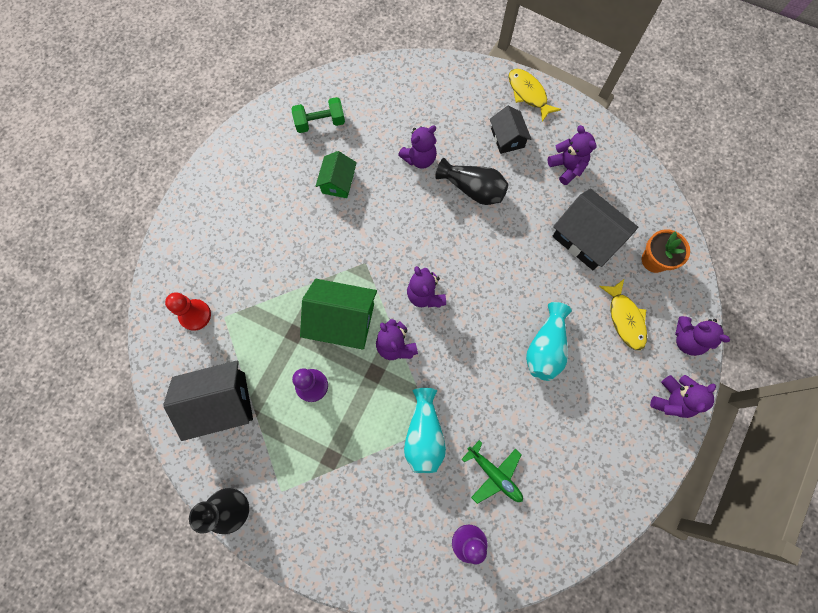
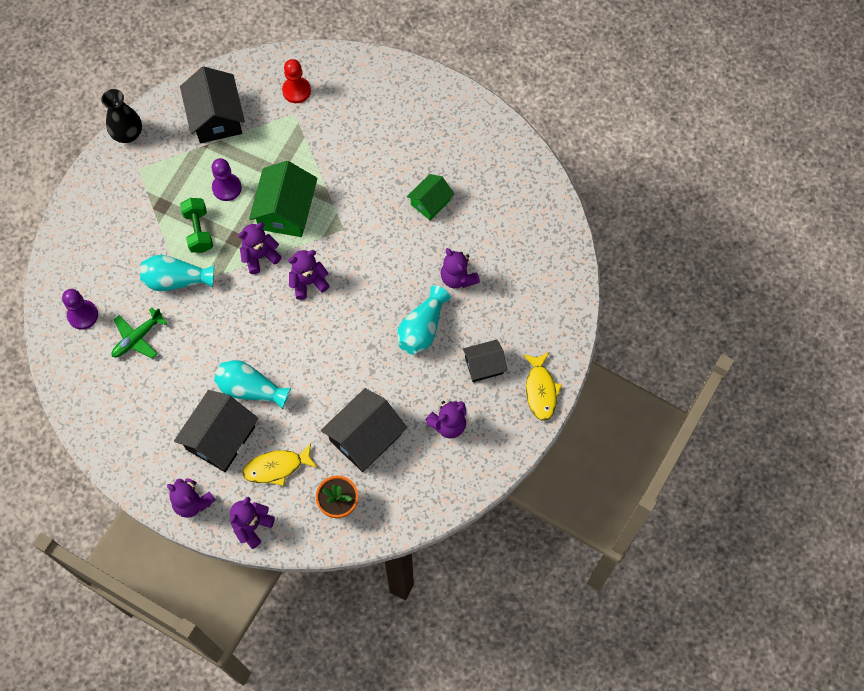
camera: 90 degrees right, 5 degrees down
green dumbbell [291,97,345,133] -> green dumbbell moved to [180,198,213,253]
green house [315,151,357,198] -> green house turned 60 degrees counterclockwise [407,174,454,220]
black vase [435,158,508,205] -> turquoise vase [397,285,451,355]
yellow fish [508,69,561,122] -> yellow fish turned 120 degrees clockwise [523,352,562,421]
none -> black house [174,390,259,472]

